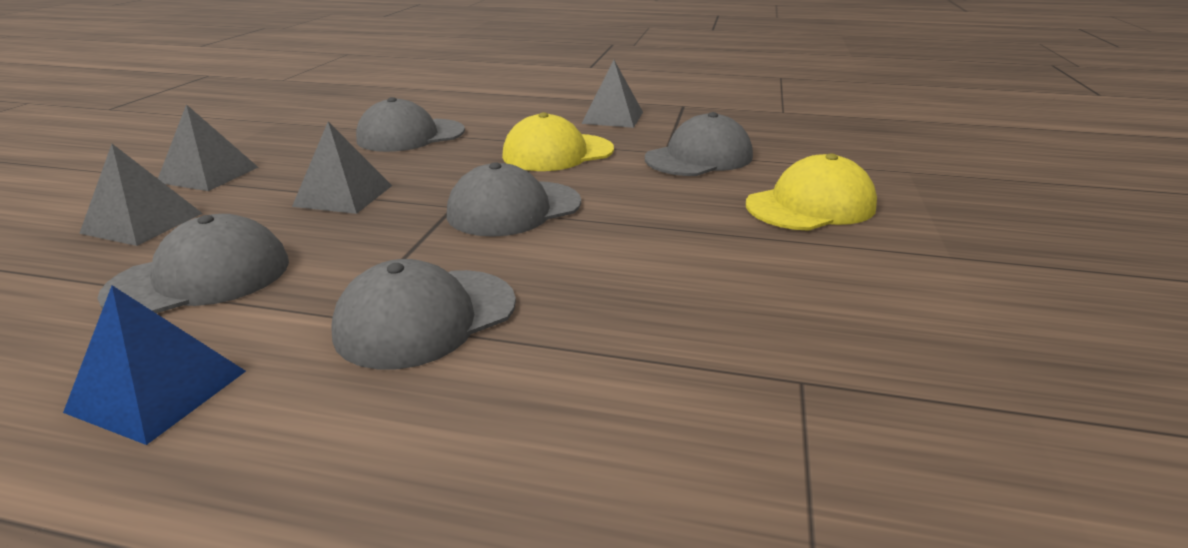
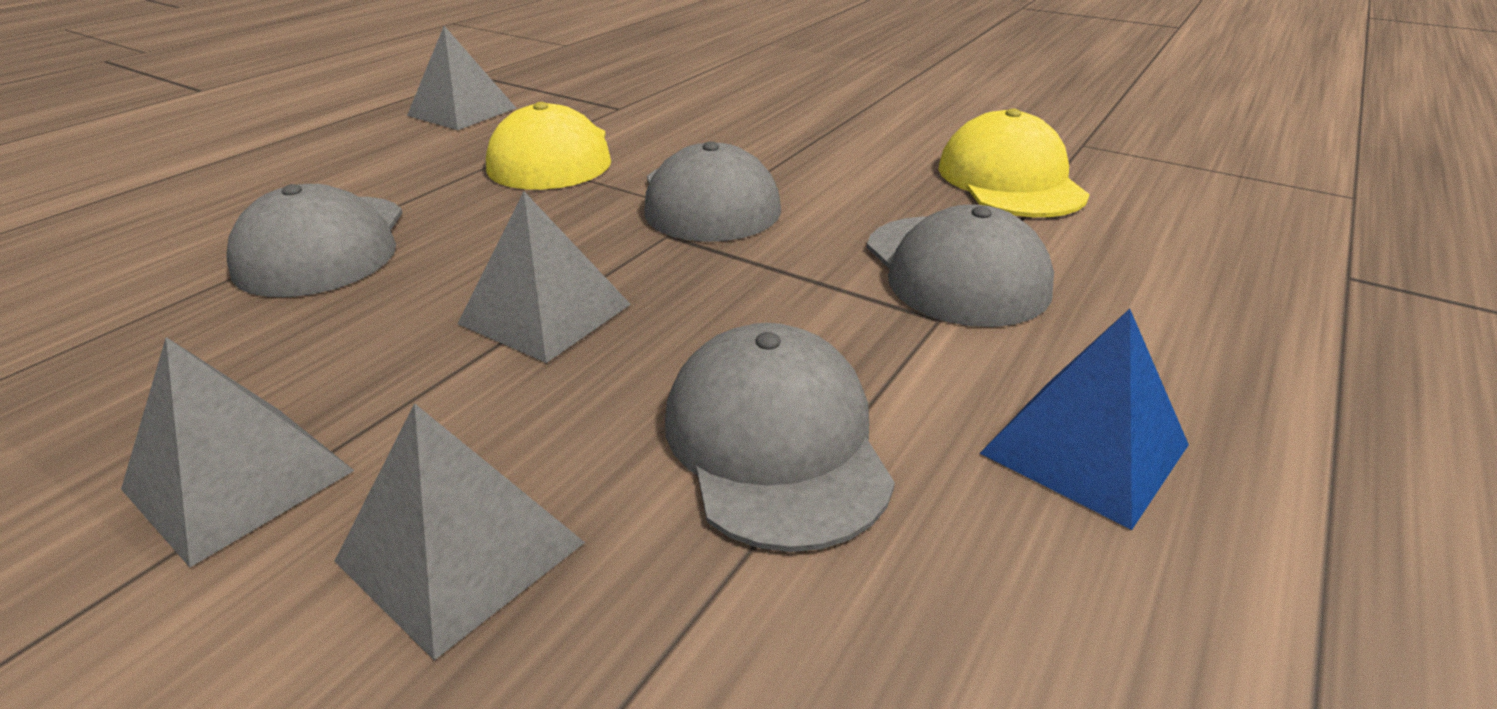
camera: 70 degrees left, 5 degrees up
grey cap [645,112,753,176] -> none
yellow cap [746,153,877,231] -> yellow cap moved to [938,109,1090,217]

